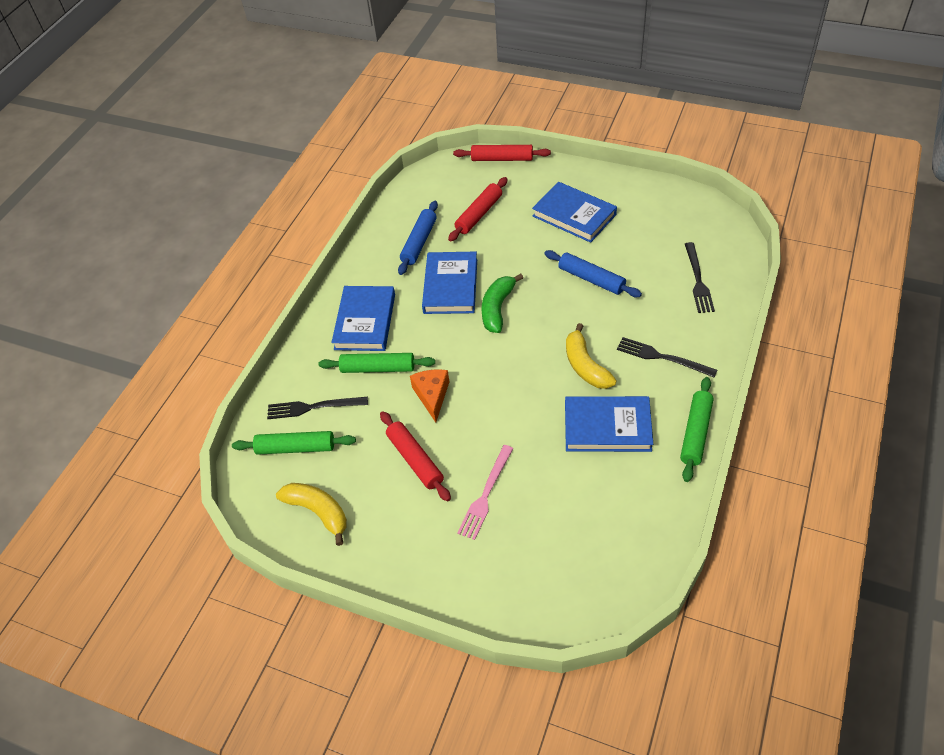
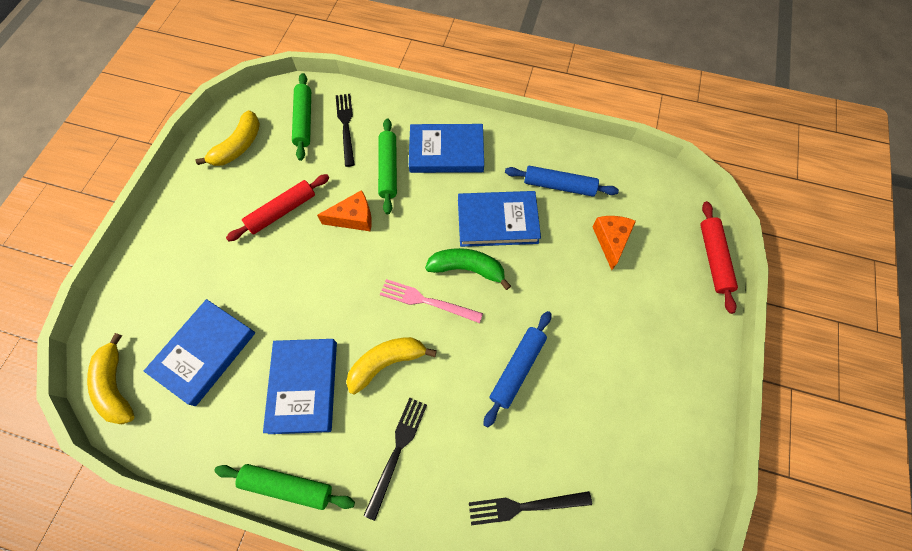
camera: 80 degrees right, 15 degrees up
red rolling pin [448,177,508,241] -> orange cheese [592,216,636,270]
pink fork [457,445,514,540] -> pink fork moved to [380,279,483,323]
blue book [532,182,617,243] -> blue book moved to [144,299,255,406]
none -> yellow banana [87,333,134,424]

